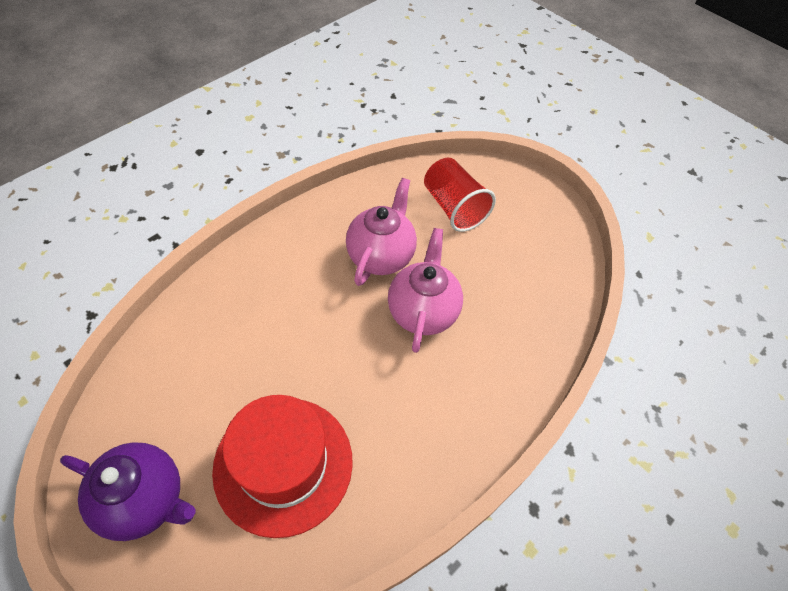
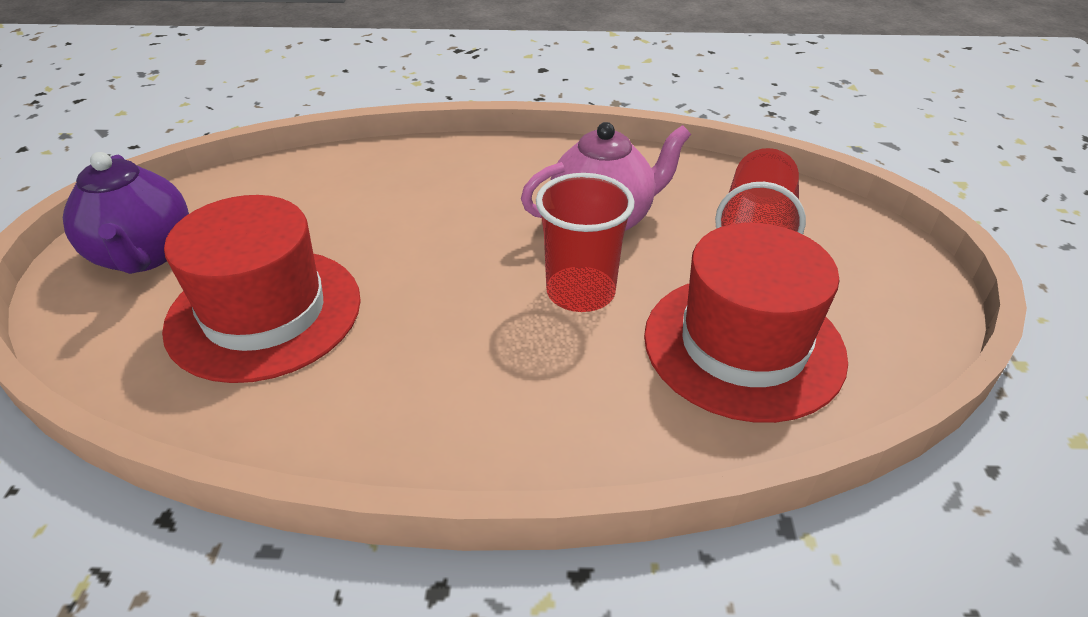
camera: 50 degrees right, 15 degrees down
pink teapot [388,228,463,353] -> red cup [536,173,634,312]
none -> red hat [644,223,848,423]

